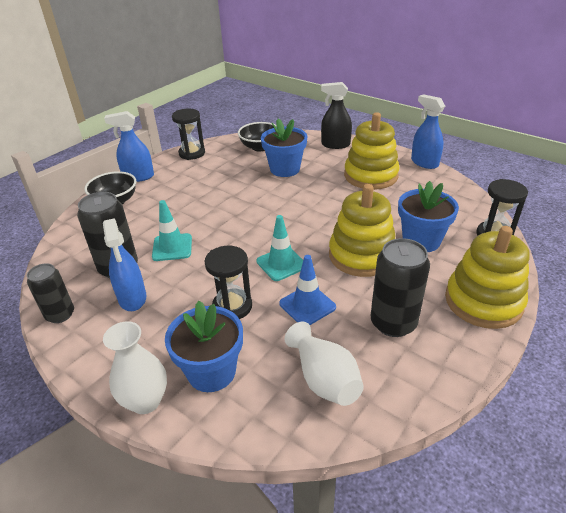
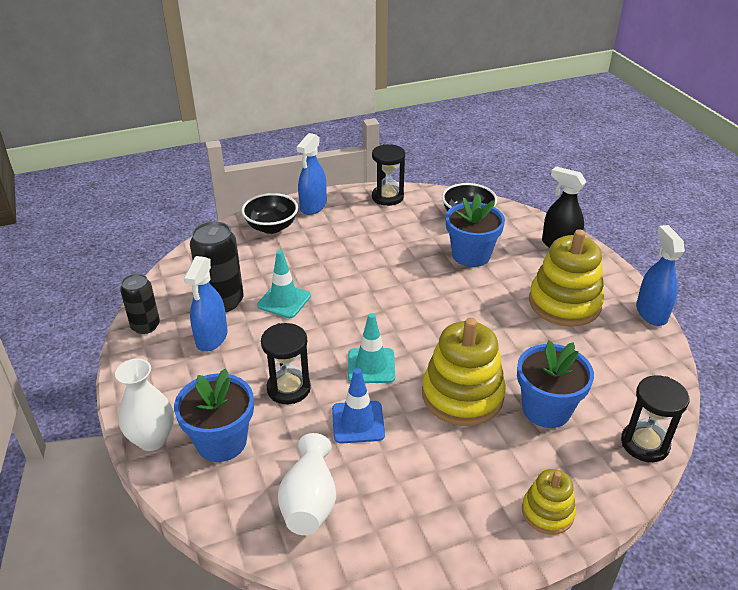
camera: 30 degrees right, 0 degrees up
blue spray bottle [104,111,154,182] -> blue spray bottle turned 90 degrees counterclockwise [296,133,327,215]
black can [371,238,430,337] -> none
yellow stacking toy [445,226,530,329] -> yellow stacking toy [522,469,576,535], size x0.55

